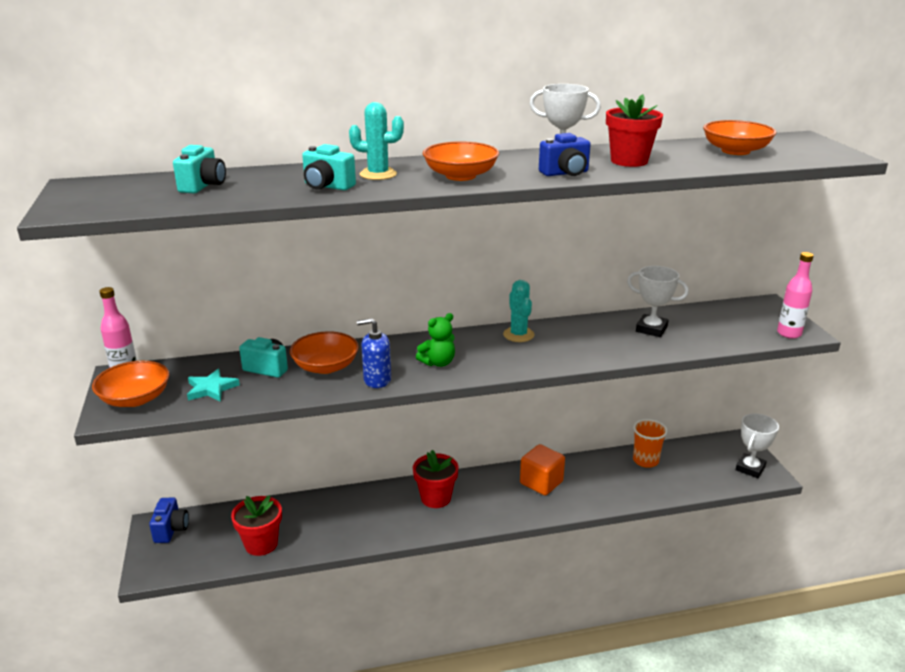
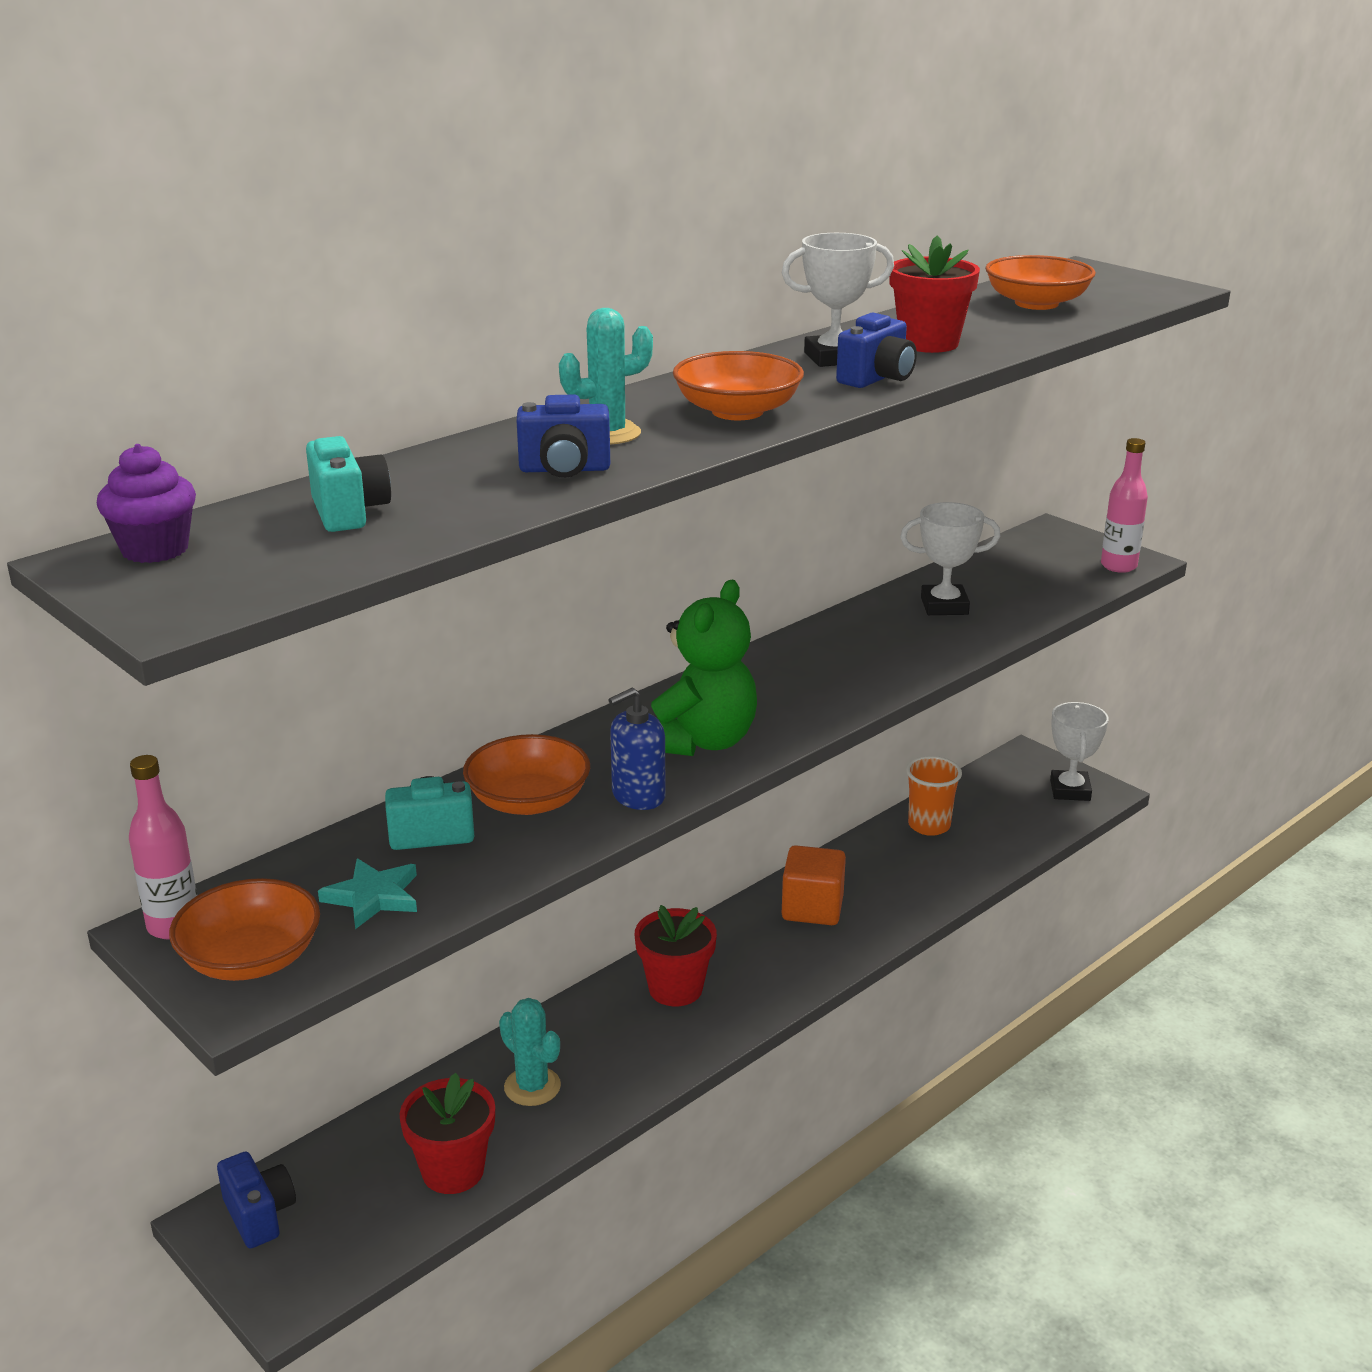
camera: 30 degrees left, 0 degrees up
turquoise camera [302,144,356,190] -> blue camera [517,394,610,478]
green teddy bear [416,313,455,367] -> green teddy bear [651,580,757,756], size x1.73
turquoise cactus [503,280,534,342] -> turquoise cactus moved to [499,998,561,1106]
none -> purple cupcake [97,444,196,563]

